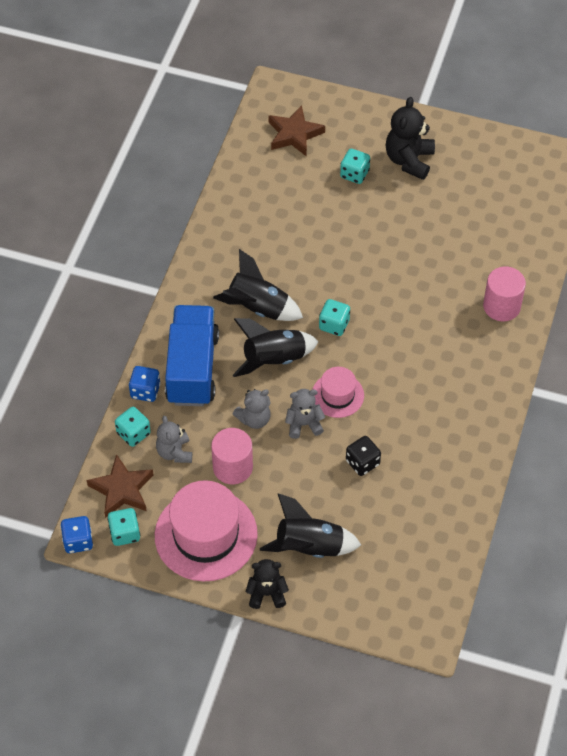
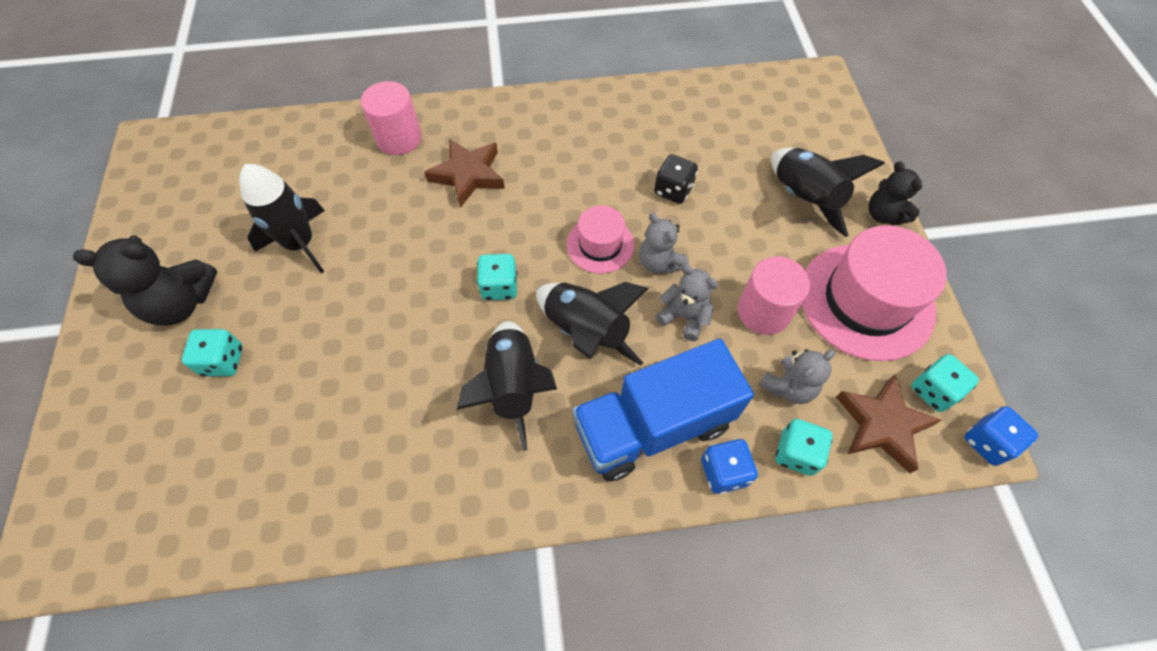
camera: 115 degrees left, 5 degrees up
brown star [269,105,325,157] -> brown star moved to [424,139,505,208]
none -> black rocket [239,164,325,273]

